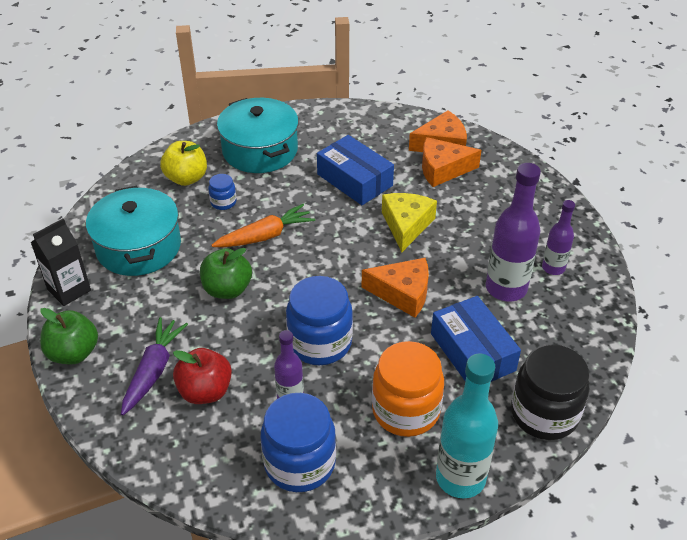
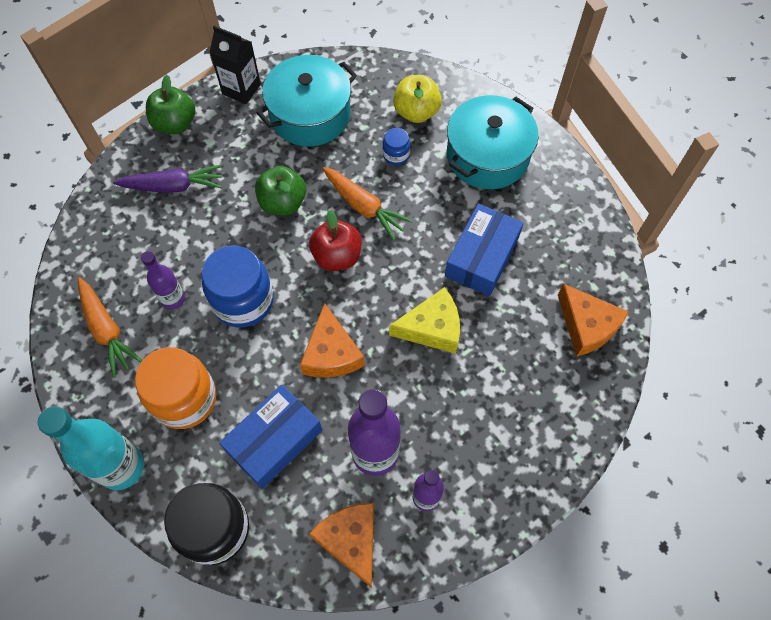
camera: 70 degrees right, 20 degrees up
red apple [173,348,232,404] -> red apple moved to [309,210,362,271]
blue jar [261,393,336,492] -> orange carrot [78,278,142,378]
orange cheese [422,137,481,187] -> orange cheese moved to [309,503,374,588]

